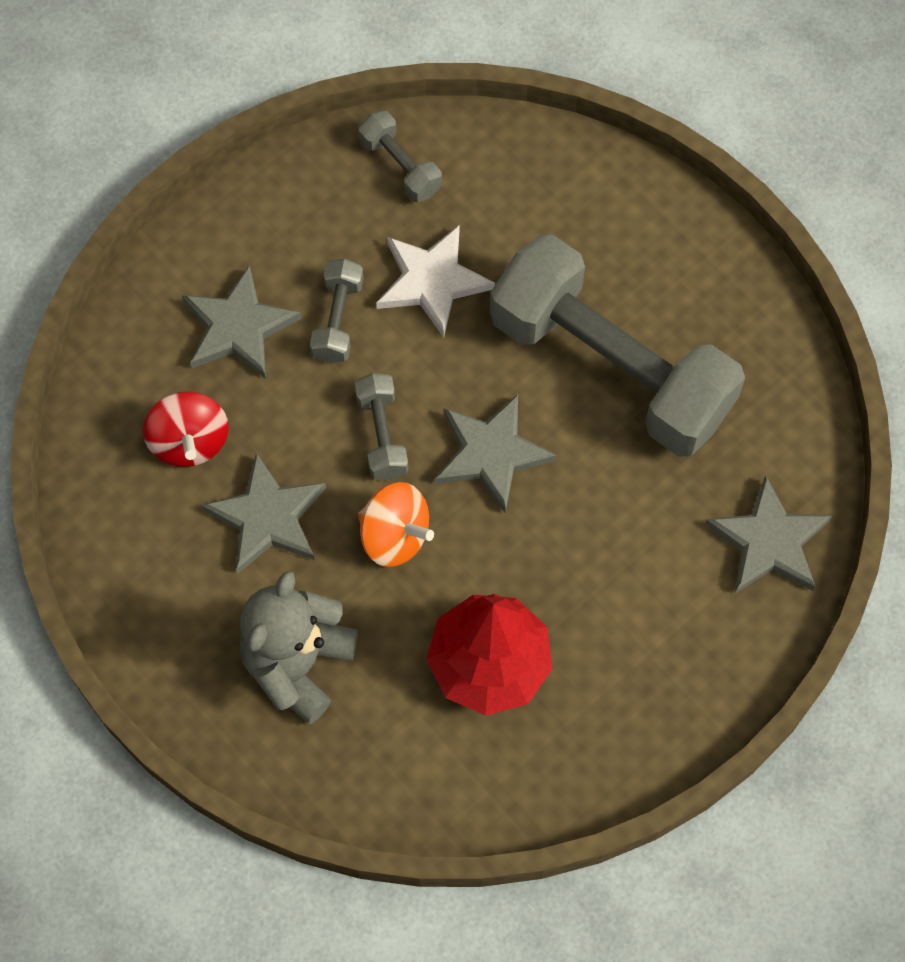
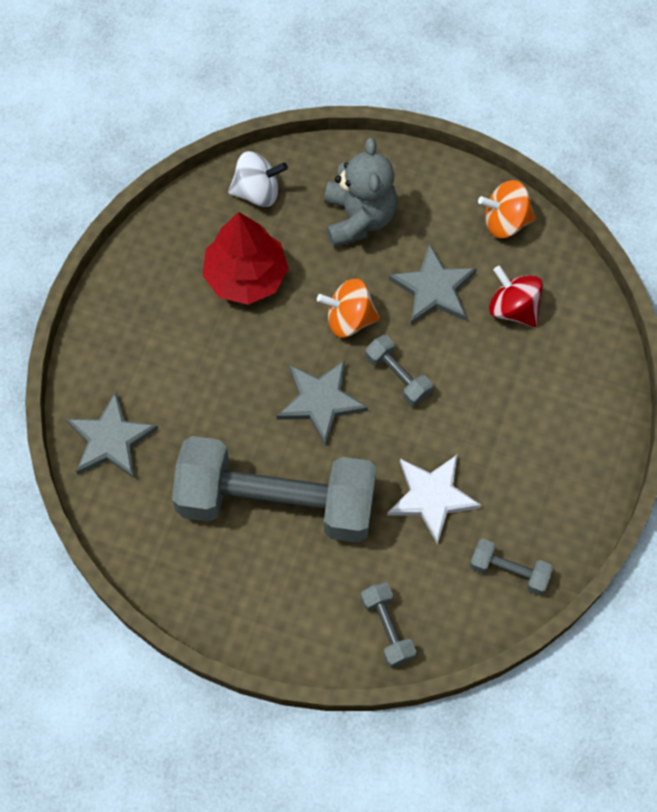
camera: 150 degrees right, 0 degrees up
grey star [182,265,302,379] -> none
grey dumbbell [310,259,364,363] -> grey dumbbell moved to [361,582,416,667]
none -> white spinning top [228,151,288,207]
none -> orange spinning top [478,180,536,238]

